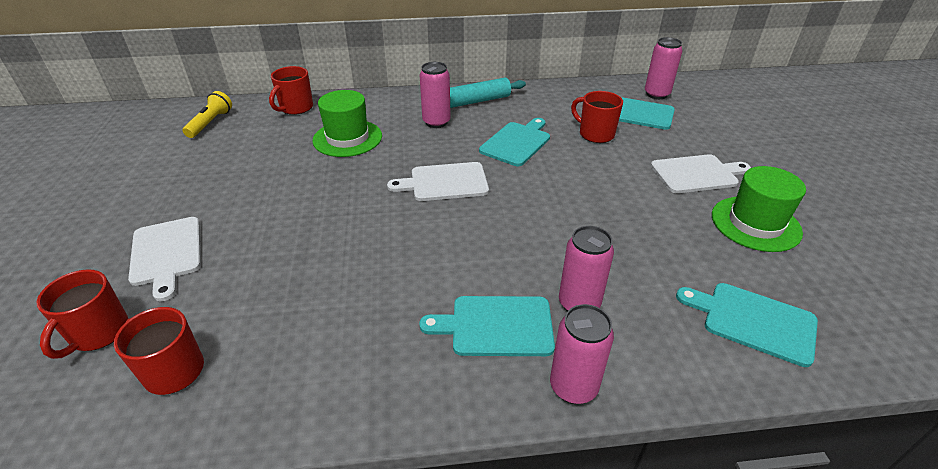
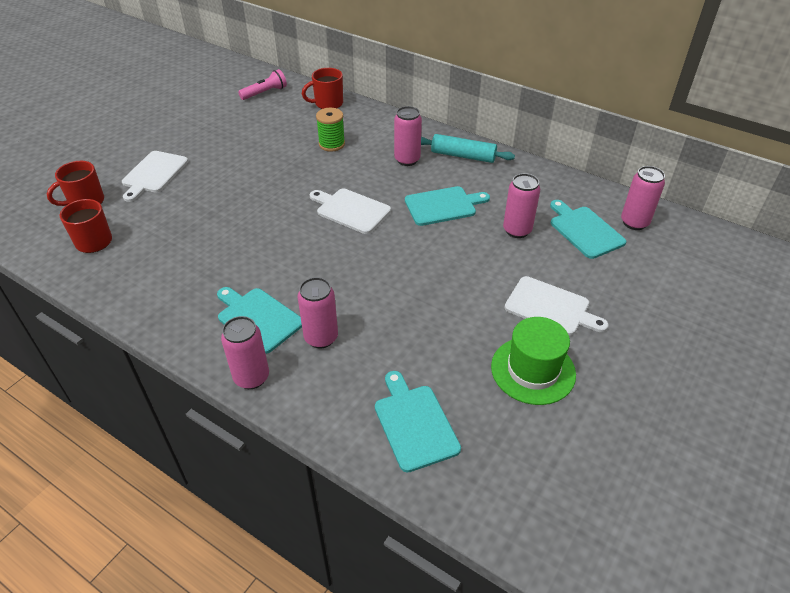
camera: 40 degrees right, 5 degrees up
yellow flashlight [182,91,232,138] -> pink flashlight [238,69,287,100]
green hat [313,90,382,157] -> green spool [316,108,345,152]
red mug [571,91,623,143] -> pink can [503,173,540,238]

